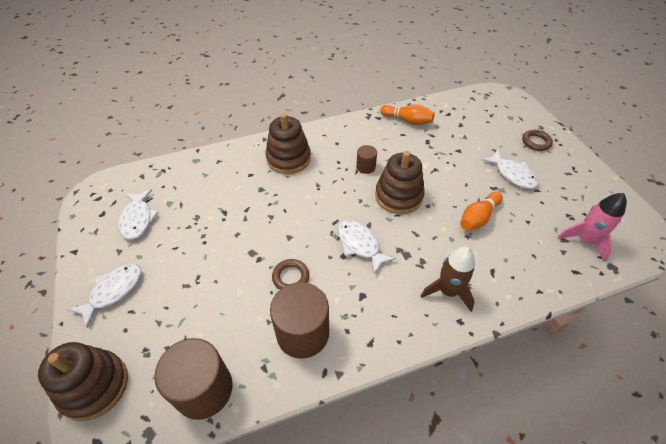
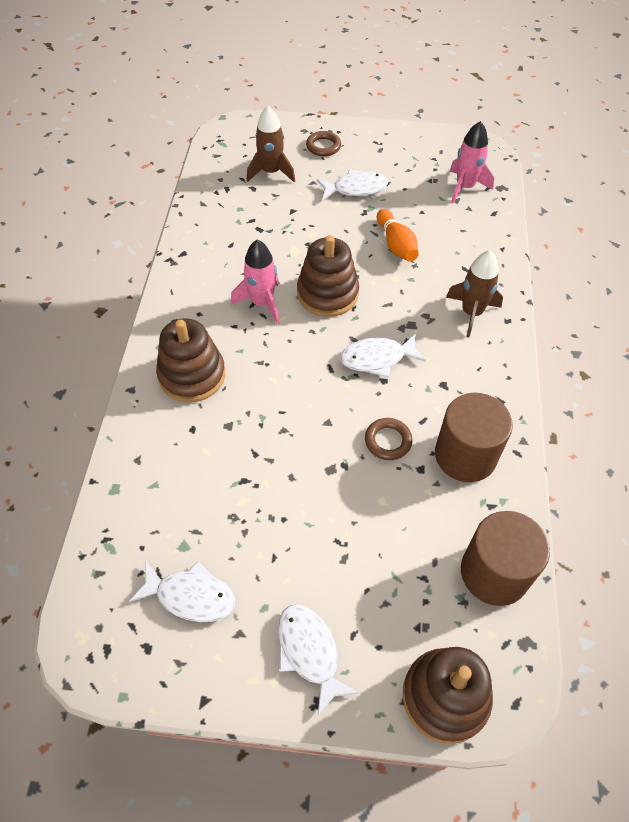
camera: 65 degrees left, 5 degrees up
brown cylinder [356,145,377,174] -> pink rocket [231,240,279,324]
orange bowling pin [380,105,434,125] -> none
none -> brown rocket [247,106,295,182]

